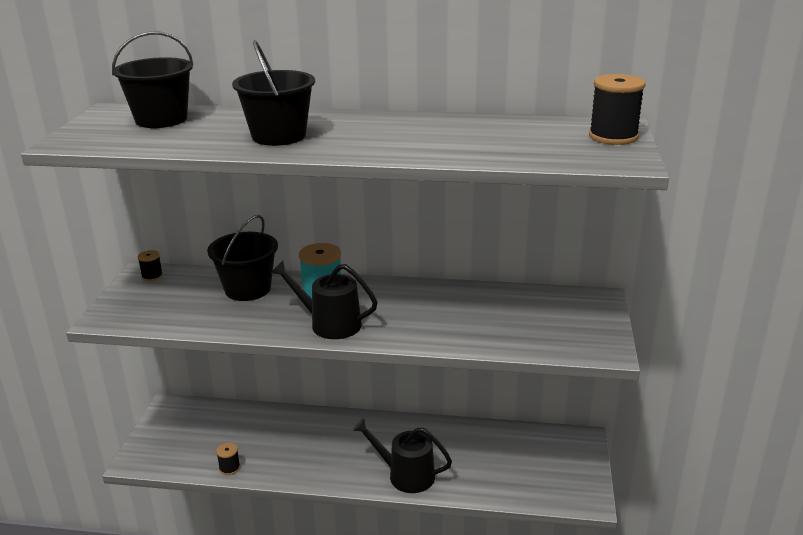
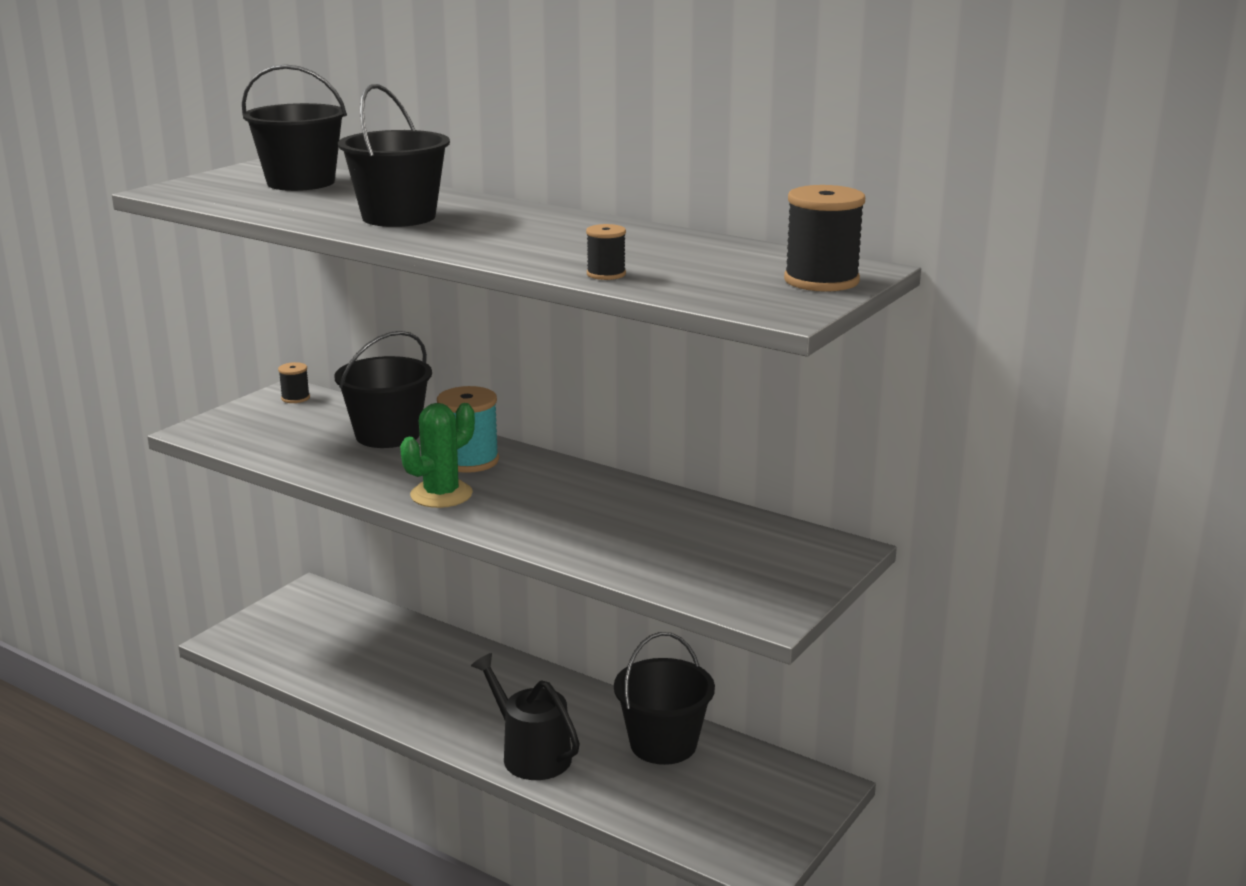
camera: 25 degrees right, 5 degrees down
black spool [216,443,240,475] -> black spool moved to [586,224,626,280]
black watering can [271,261,378,339] -> green cactus [400,403,475,508]
none -> black bucket [614,632,715,765]

